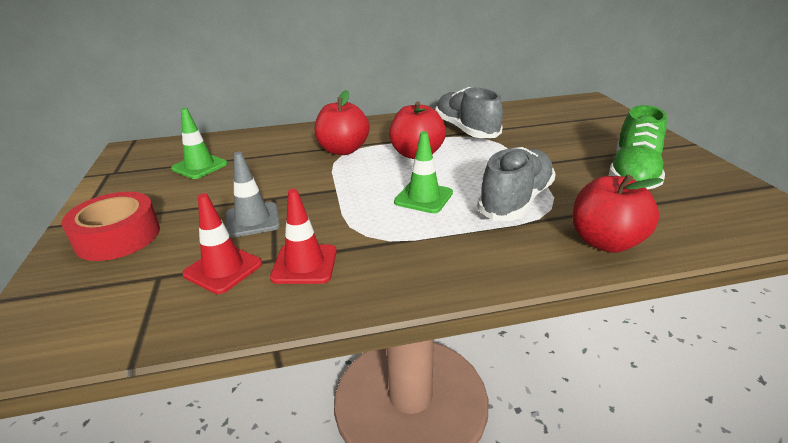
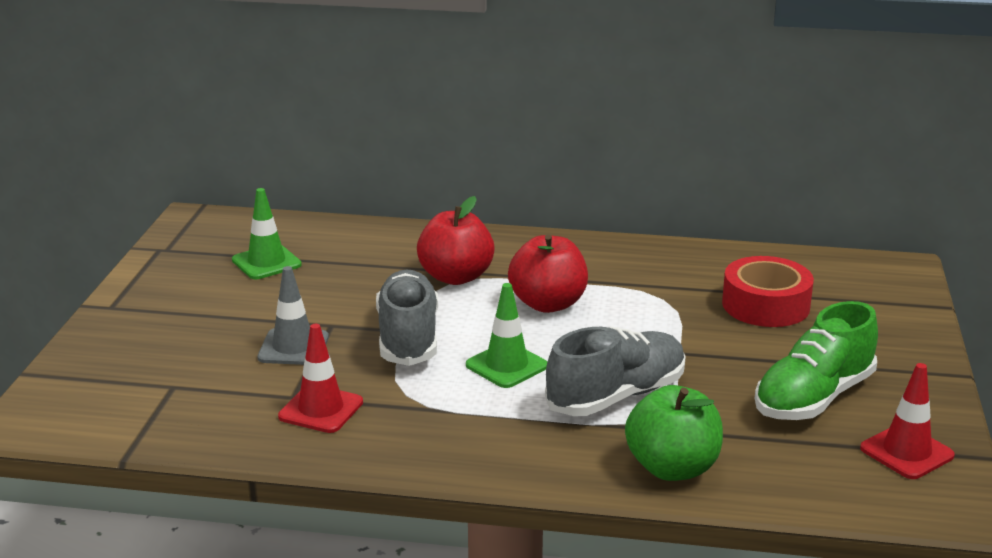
camera: 20 degrees right, 5 degrees down
red tape [62,192,160,261] -> red tape moved to [722,256,814,327]
red traffic cone [183,193,262,294] -> red traffic cone moved to [860,363,955,479]
grey shoe [435,87,503,138] -> grey shoe moved to [376,269,438,366]
red apple [572,174,663,253] -> green apple [625,385,723,481]

